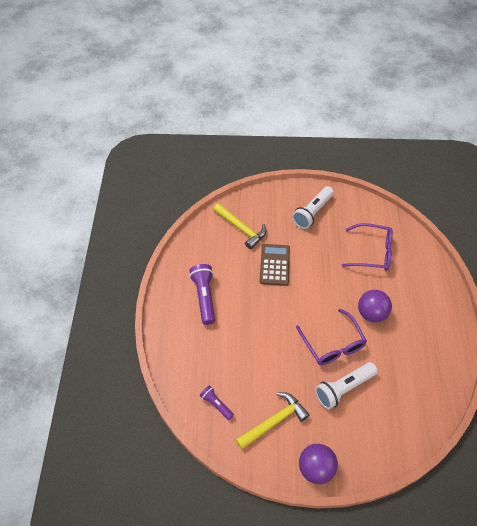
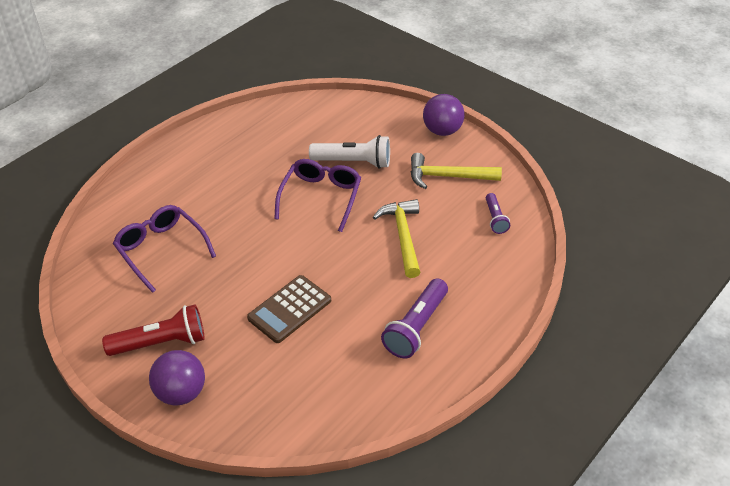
camera: 140 degrees left, 10 degrees down
yellow hammer [213,203,266,249] -> yellow hammer moved to [373,199,420,278]
white flashlight [292,186,334,229] -> red flashlight [102,304,205,356]
purple ball [358,290,392,323] -> purple ball moved to [149,350,205,405]

